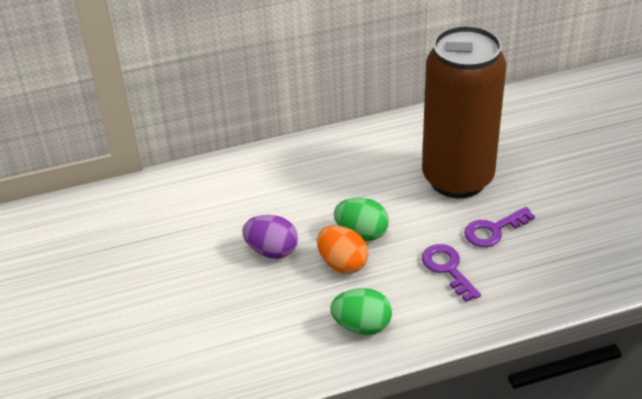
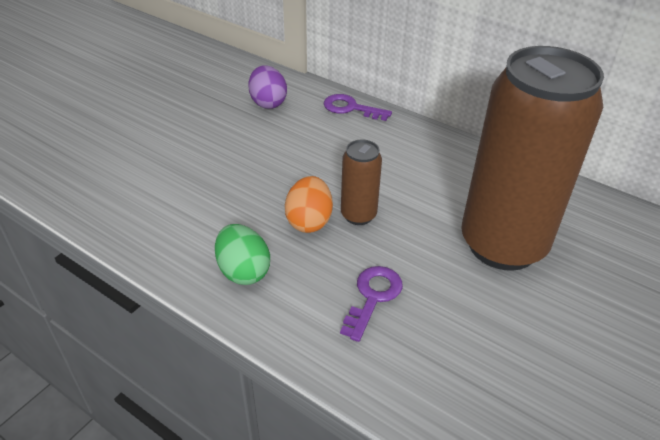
camera: 50 degrees right, 0 degrees up
purple egg [242,215,298,259] -> purple egg moved to [248,65,287,109]
green egg [334,198,389,241] -> brown can [341,140,382,225]
purple key [464,207,535,247] -> purple key moved to [323,94,392,121]

